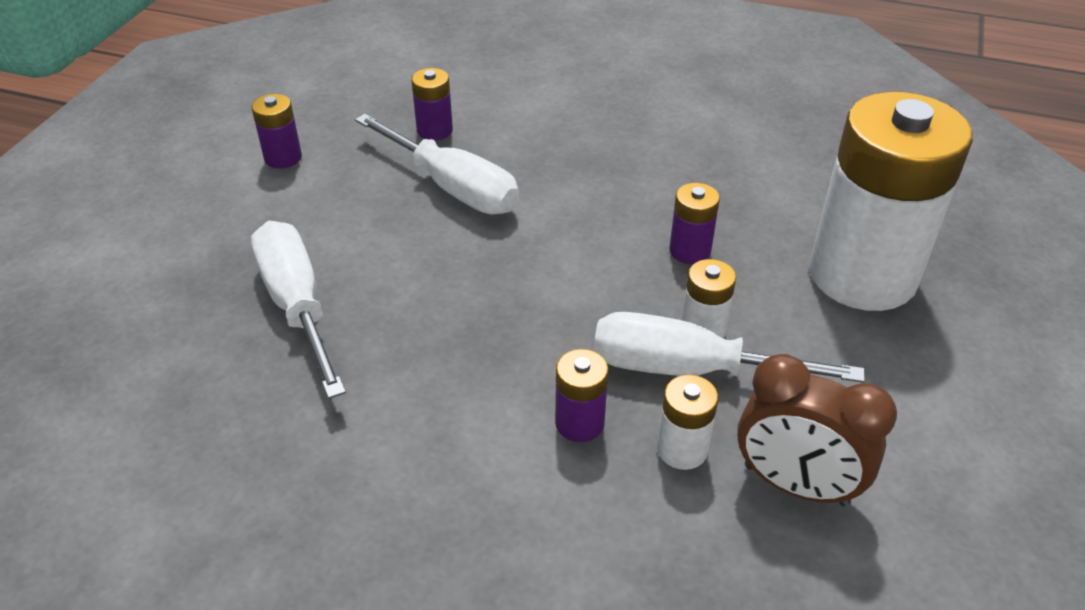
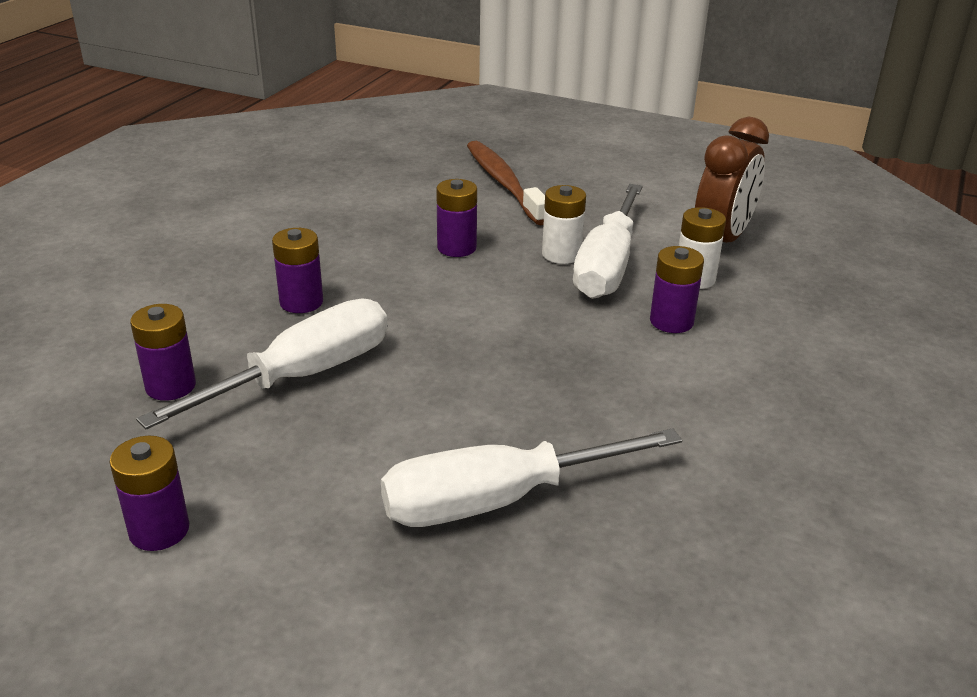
camera: 85 degrees left, 10 degrees down
white battery [809,92,973,311] -> brown toothbrush [467,141,545,225]
none -> purple battery [272,228,323,313]

